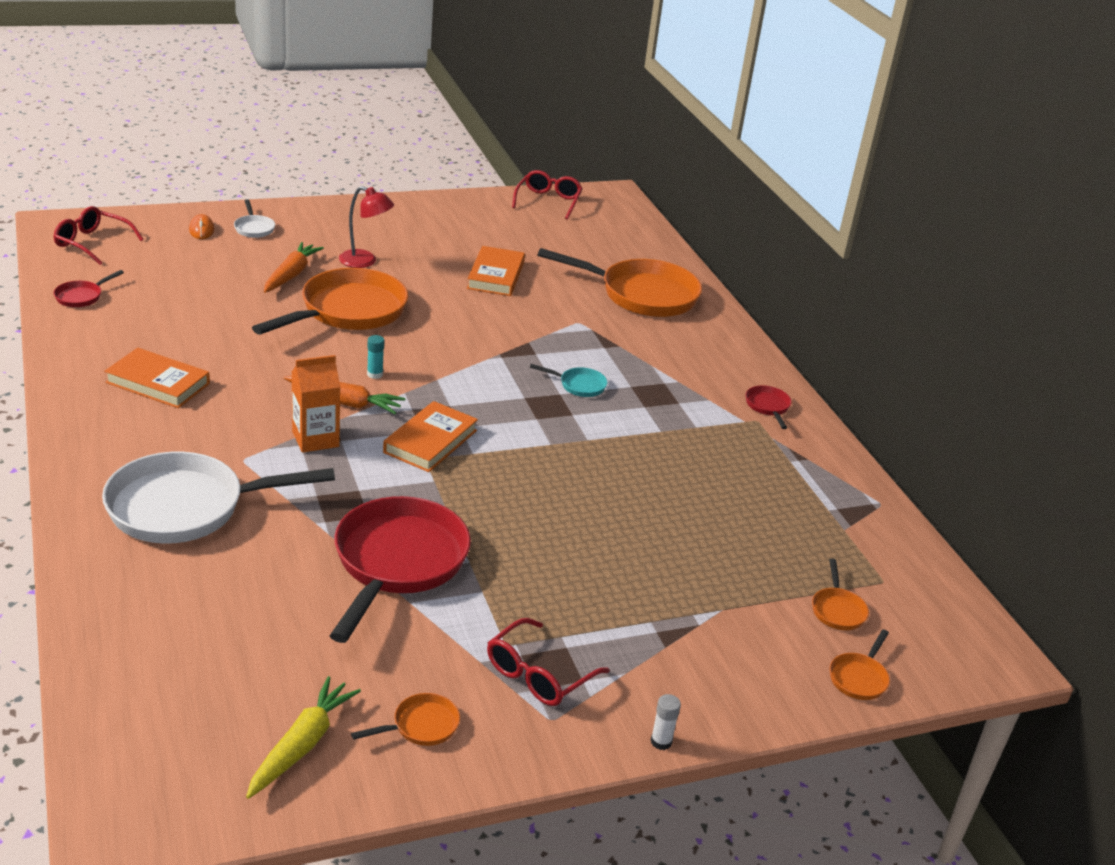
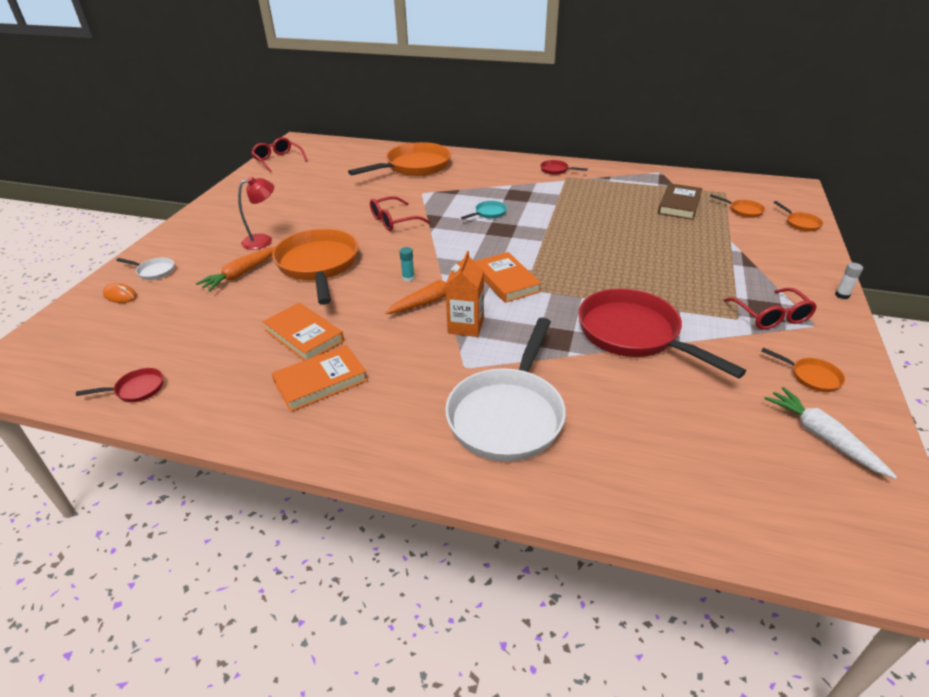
camera: 50 degrees left, 5 degrees up
red glasses [53,206,144,265] -> red glasses moved to [370,196,430,231]
red pan [54,270,124,307] -> red pan turned 90 degrees counterclockwise [76,368,163,402]
yellow carrot [246,676,361,799] -> white carrot [764,387,897,479]
orange carrot [264,242,324,293] -> orange carrot turned 105 degrees counterclockwise [196,247,275,292]
orange pan [351,693,460,746] -> orange pan turned 120 degrees clockwise [761,348,845,392]
orange book [467,246,525,296] -> orange book moved to [262,302,344,361]
none -> brown book [658,183,703,220]

